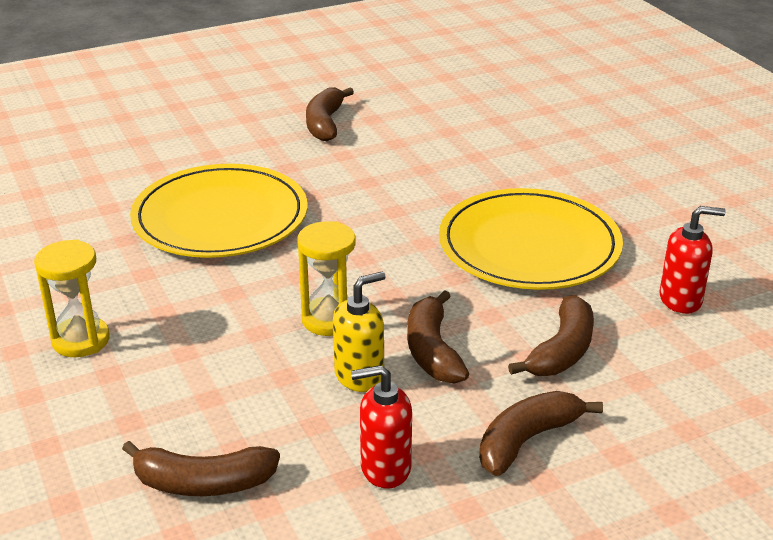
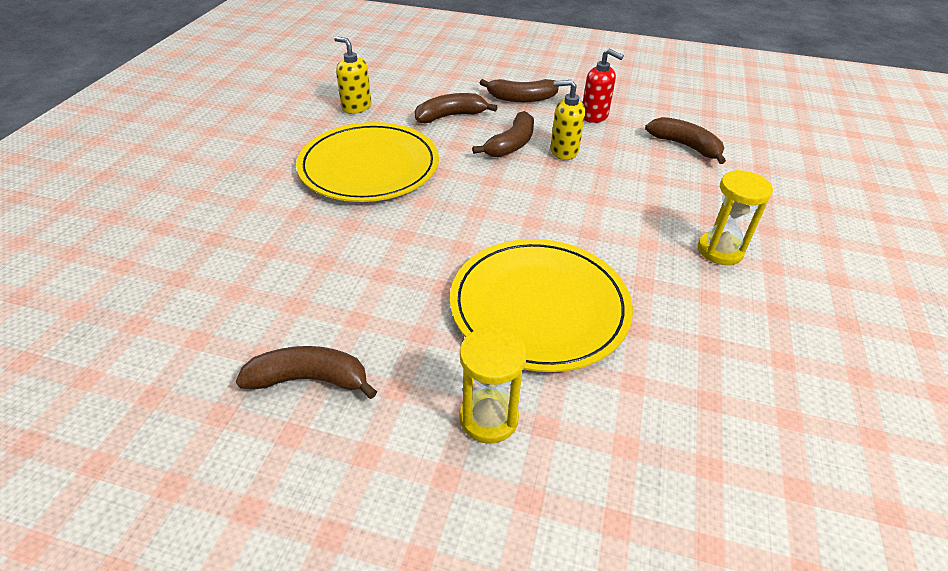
camera: 140 degrees left, 10 degrees up
yellow hourglass [297,221,356,336] -> yellow hourglass moved to [459,325,527,444]
brown banana [306,87,354,141] -> brown banana turned 135 degrees counterclockwise [236,346,377,399]
red soap dispenser [660,206,726,314] -> yellow soap dispenser [334,36,372,114]

